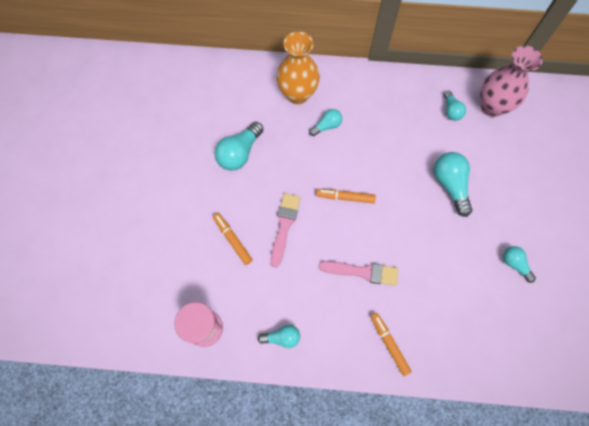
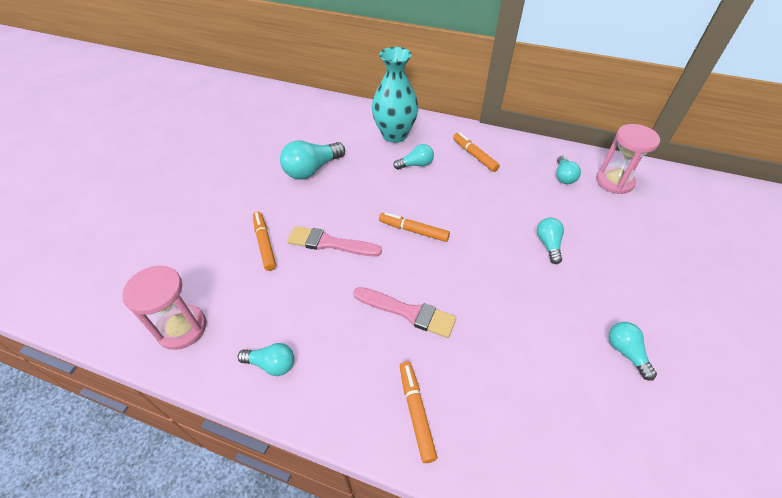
camera: 15 degrees right, 20 degrees down
pink brush [271,193,300,267] -> pink brush turned 105 degrees counterclockwise [287,226,382,257]
orange vase [276,32,320,104] -> turquoise vase [372,47,419,143]
turquoise light bulb [434,152,472,217] -> turquoise light bulb [537,218,564,264], size x0.59
pink vase [480,46,543,117] -> pink hourglass [596,124,660,194]
none -> orange marker [453,132,500,172]

